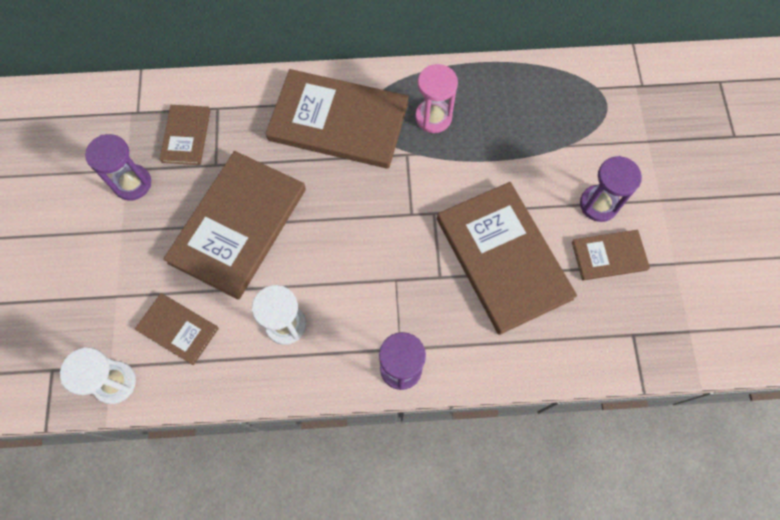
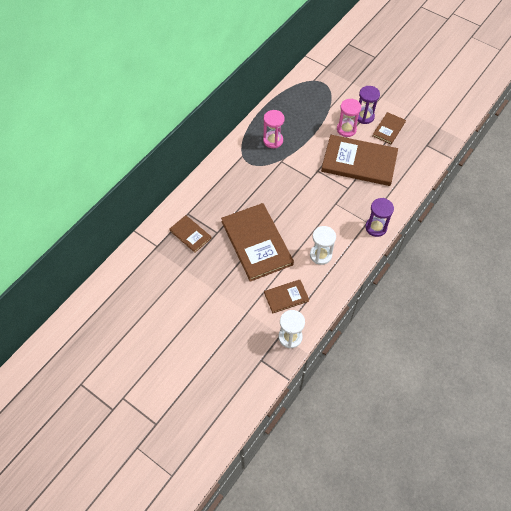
camera: 50 degrees left, 10 degrees down
purple hourglass [85,134,151,200] -> none
brown book [266,69,409,169] -> none
none -> pink hourglass [337,99,361,137]

